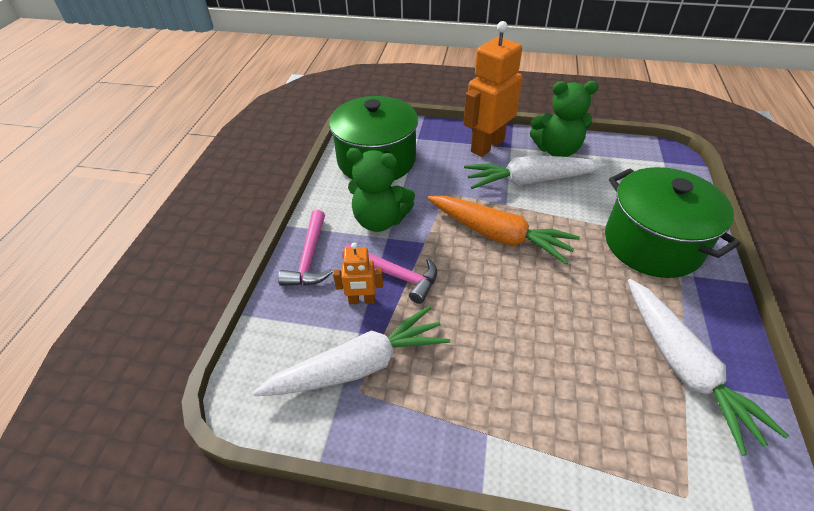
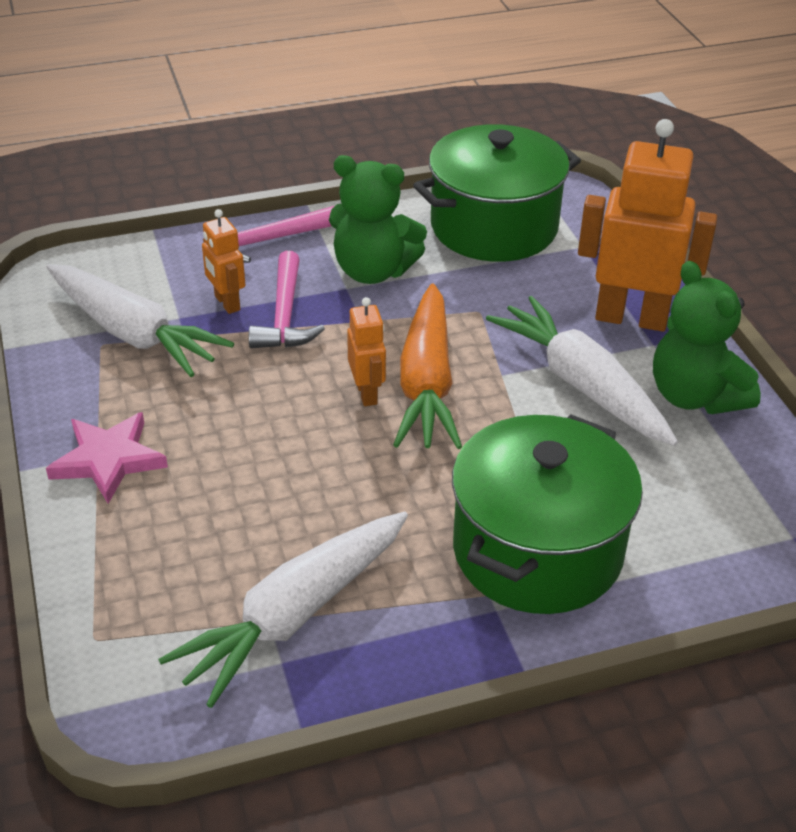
camera: 60 degrees right, 5 degrees down
green teddy bear [347,148,415,232] -> green teddy bear turned 60 degrees counterclockwise [329,155,427,284]
none -> pink star [46,412,168,504]
none -> orange robot [347,297,386,406]

